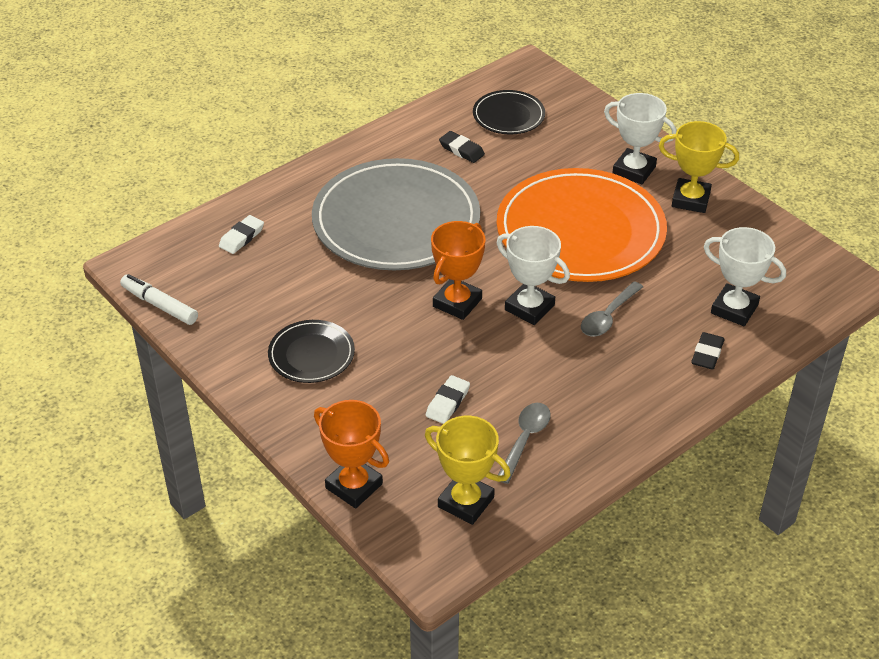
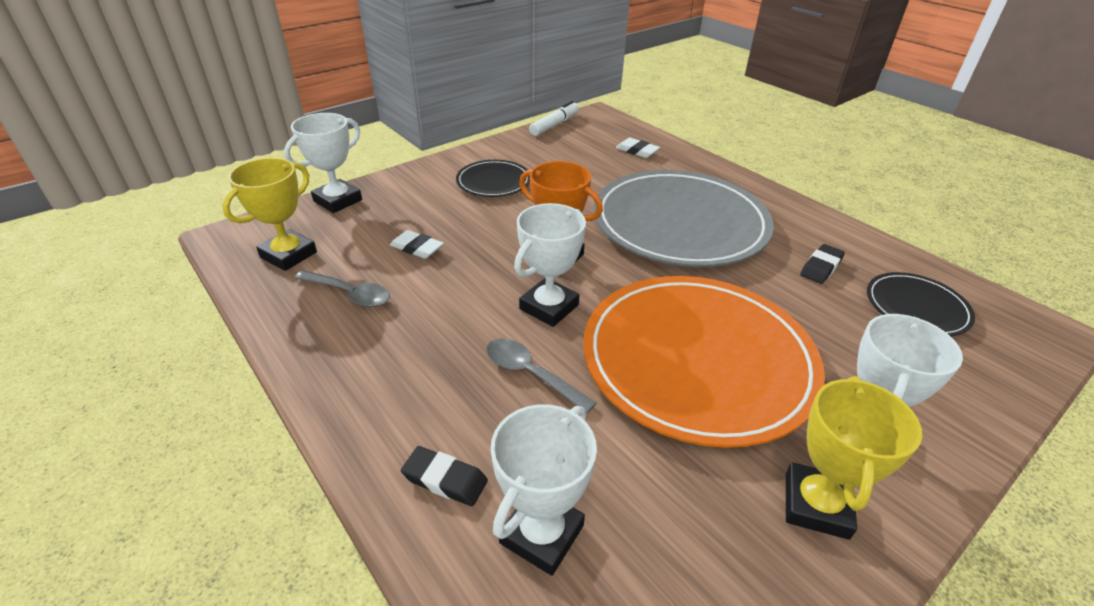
camera: 90 degrees right, 5 degrees down
orange trophy [314,400,389,508] -> white trophy [284,113,362,213]

